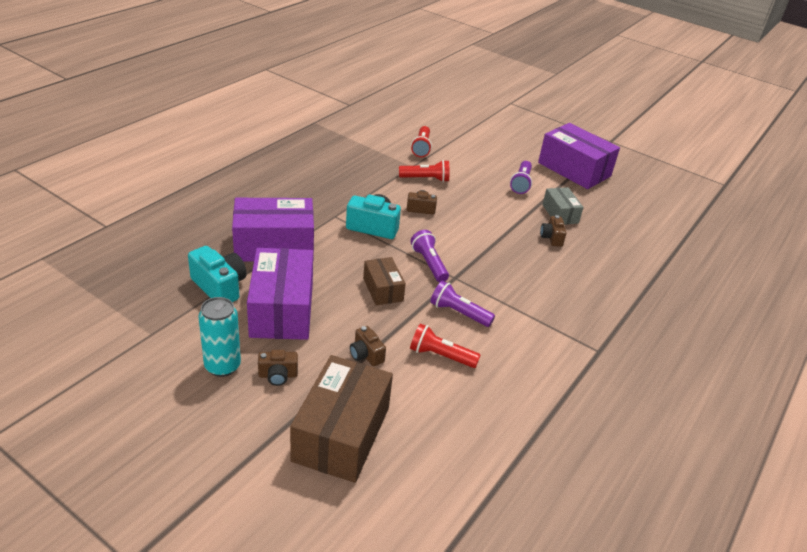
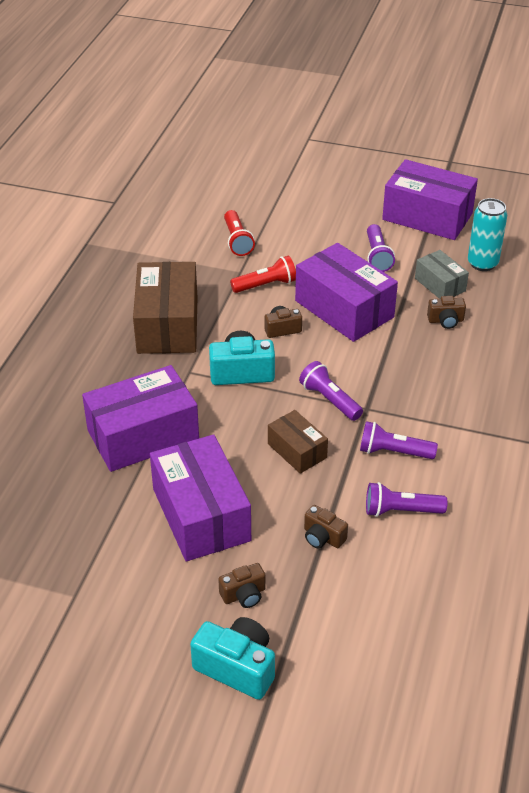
camera: 15 degrees left, 5 degrees up
turquoise camera [188,246,247,302] -> turquoise camera moved to [190,617,275,700]
turquoise can [199,297,241,377] -> turquoise can moved to [468,198,507,271]
brown box [290,355,393,483] -> brown box moved to [133,262,197,354]
red flashlight [410,324,481,368] -> purple flashlight [366,482,447,517]
brown camera [540,215,566,247] -> brown camera turned 75 degrees counterclockwise [427,296,466,329]
none -> purple box [295,243,398,342]

